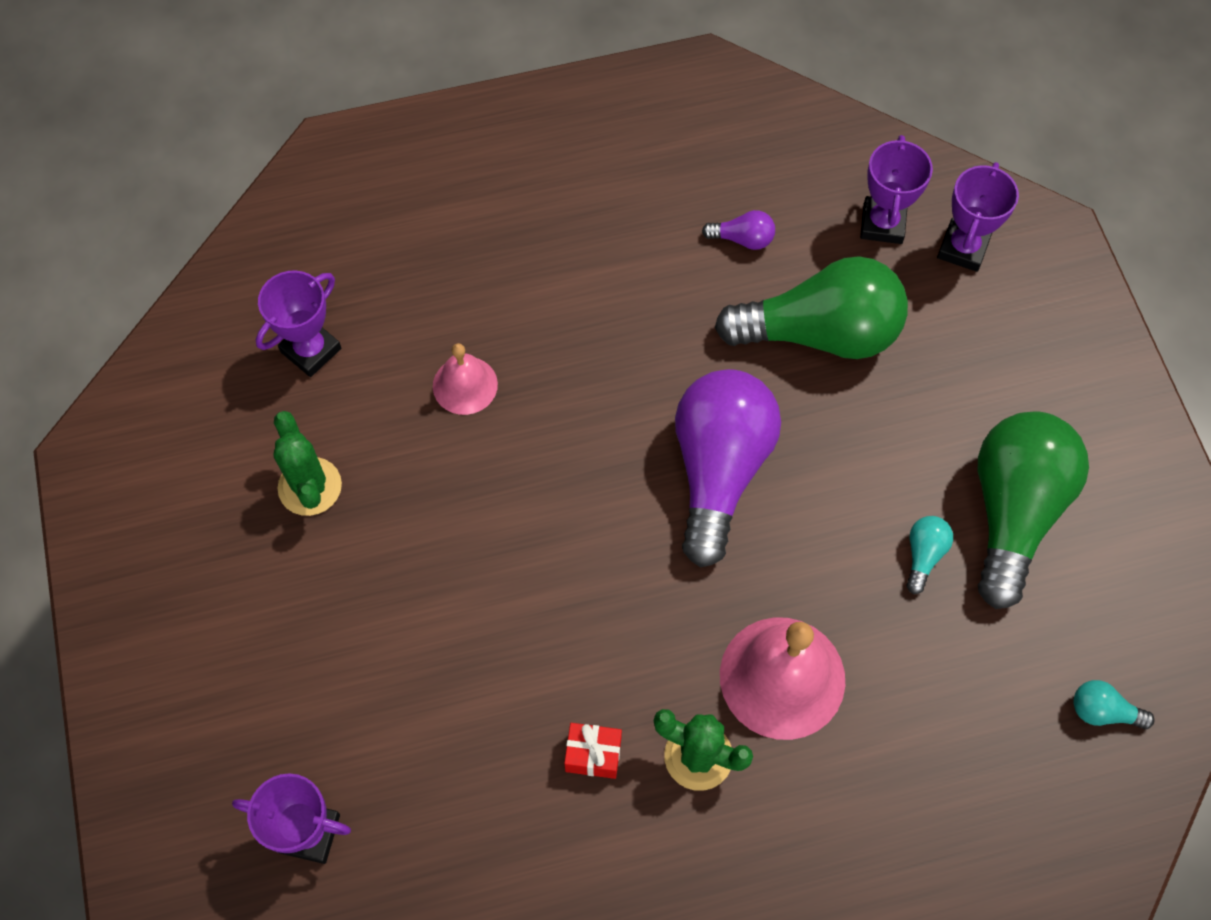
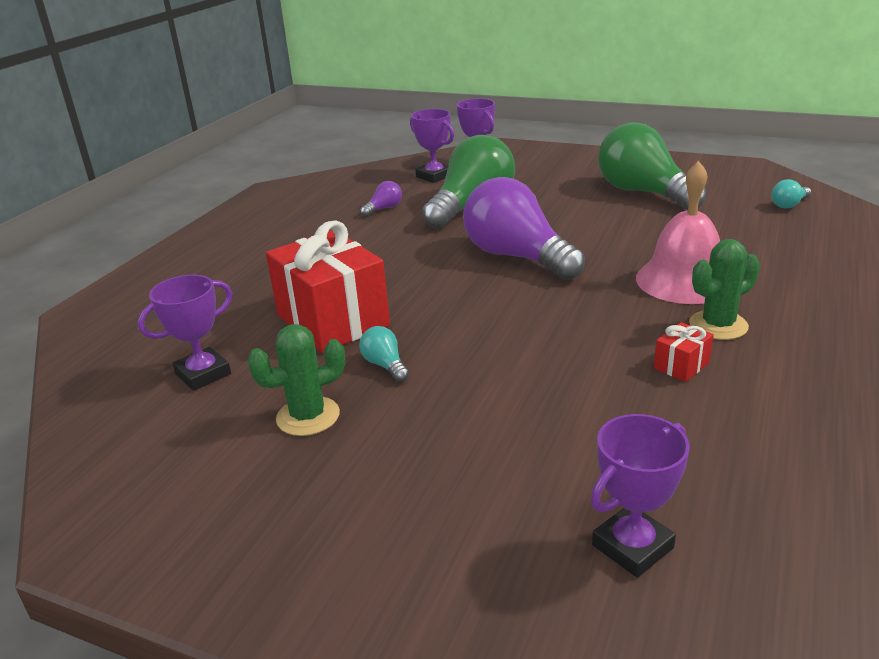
camera: 50 degrees left, 35 degrees down
purple trophy [255,270,341,377] -> purple trophy turned 60 degrees clockwise [138,275,232,391]
green cactus [273,411,342,516] -> green cactus turned 45 degrees counterclockwise [247,324,345,436]
pink bell [433,343,498,415] -> red gift [266,220,390,353]
turquoise light bulb [907,516,953,594] -> turquoise light bulb moved to [359,326,409,382]

